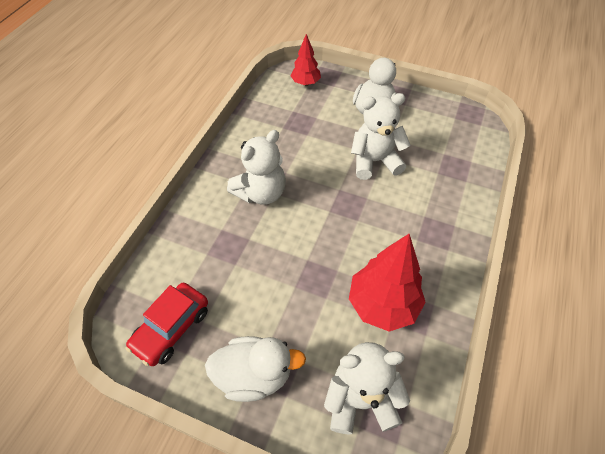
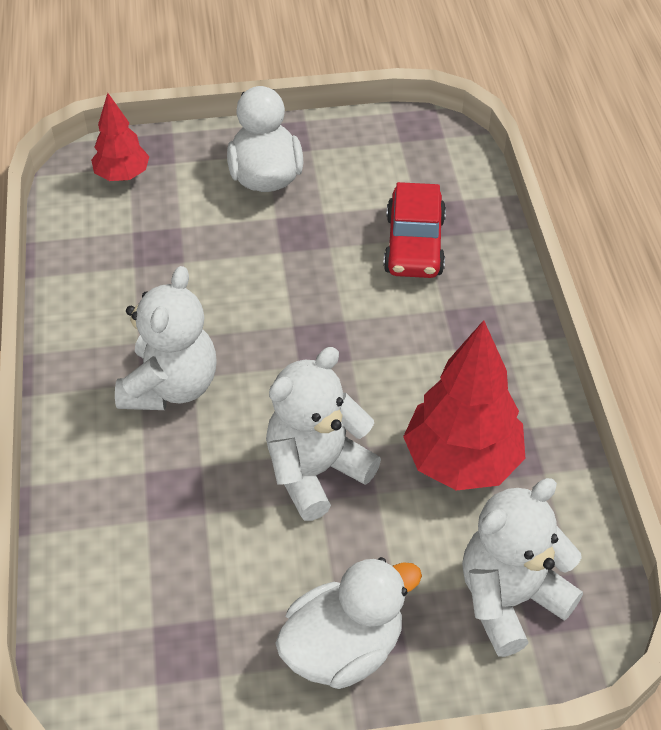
camera: 30 degrees left, 5 degrees down
red car [126,283,208,366] -> red car moved to [383,182,446,278]
white teddy bear [351,93,410,180] -> white teddy bear moved to [266,347,381,521]

